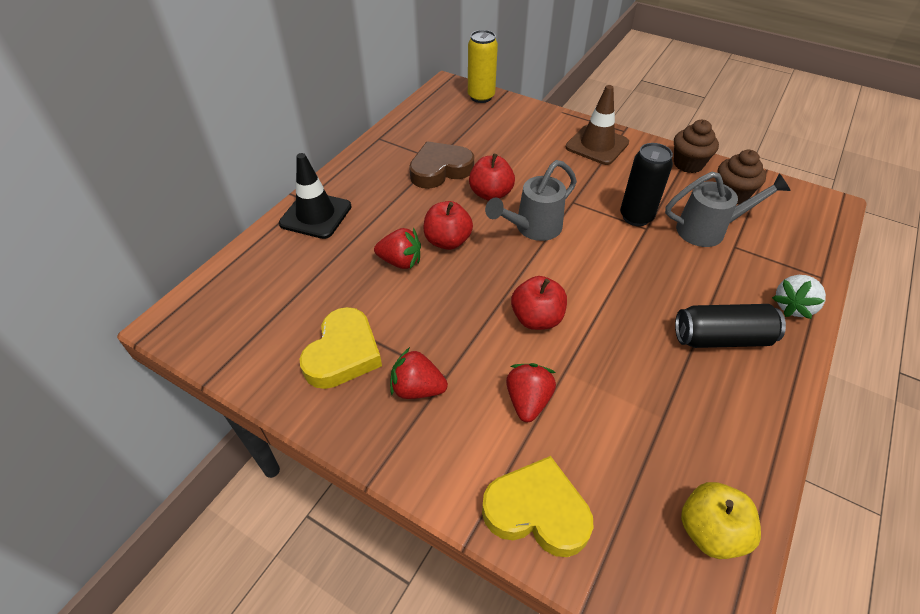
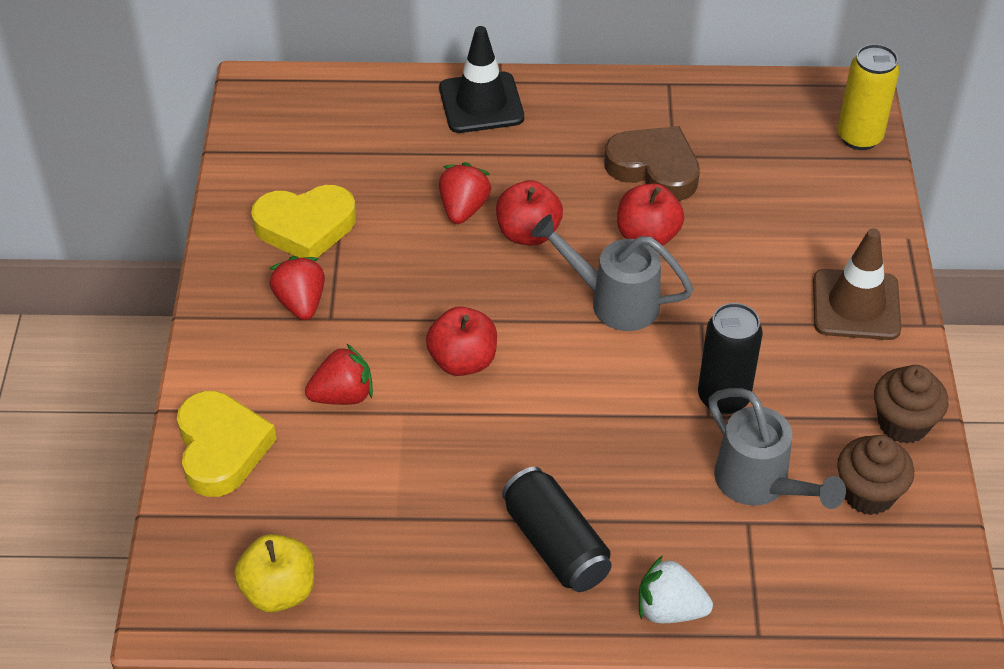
camera: 60 degrees right, 0 degrees up
red strawberry [374,228,421,269] -> red strawberry turned 150 degrees counterclockwise [439,162,492,224]

